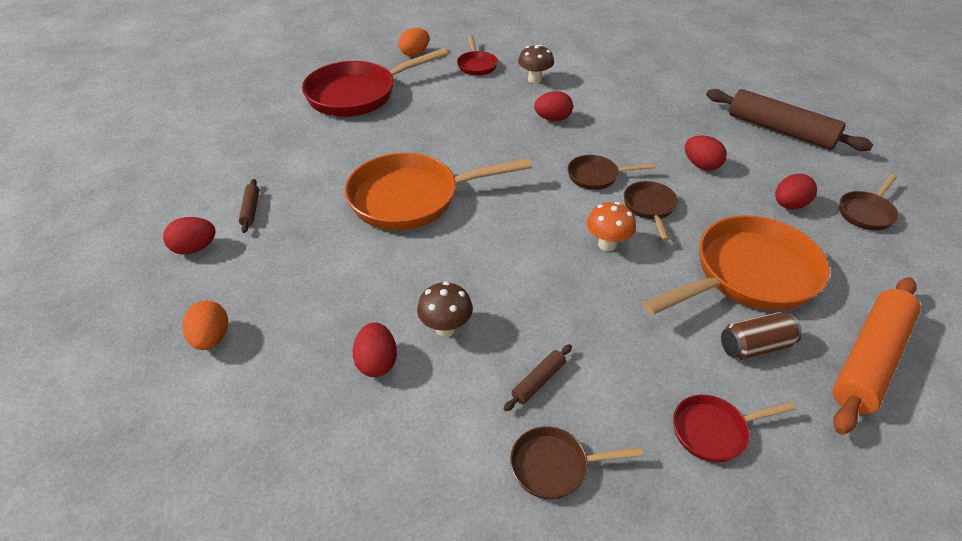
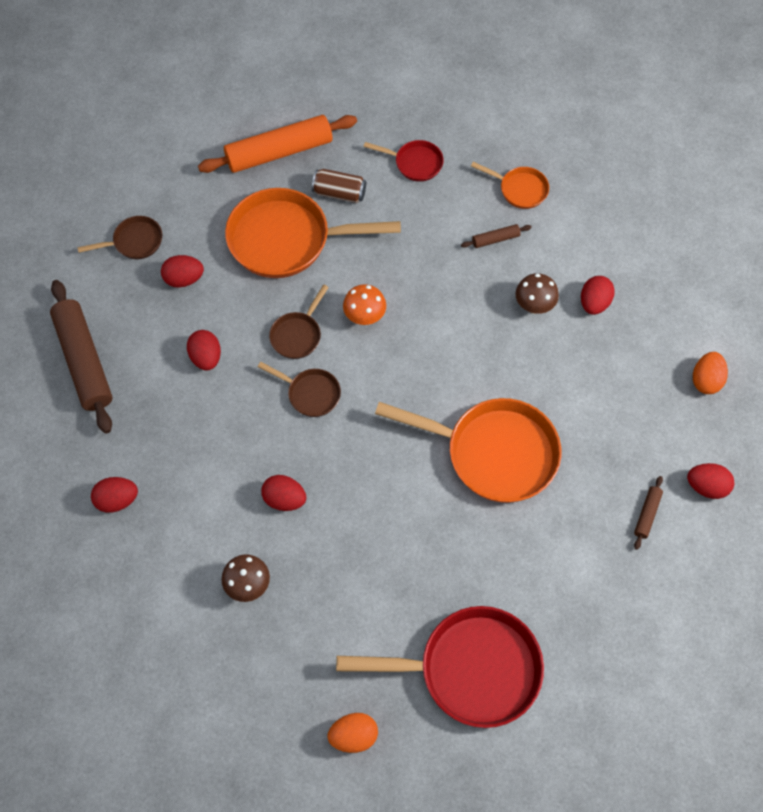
camera: 150 degrees left, 20 degrees up
red pan [457,35,498,76] -> none
brown pan [510,427,643,500] -> orange pan [471,162,549,209]
none -> red egg [91,477,138,512]

